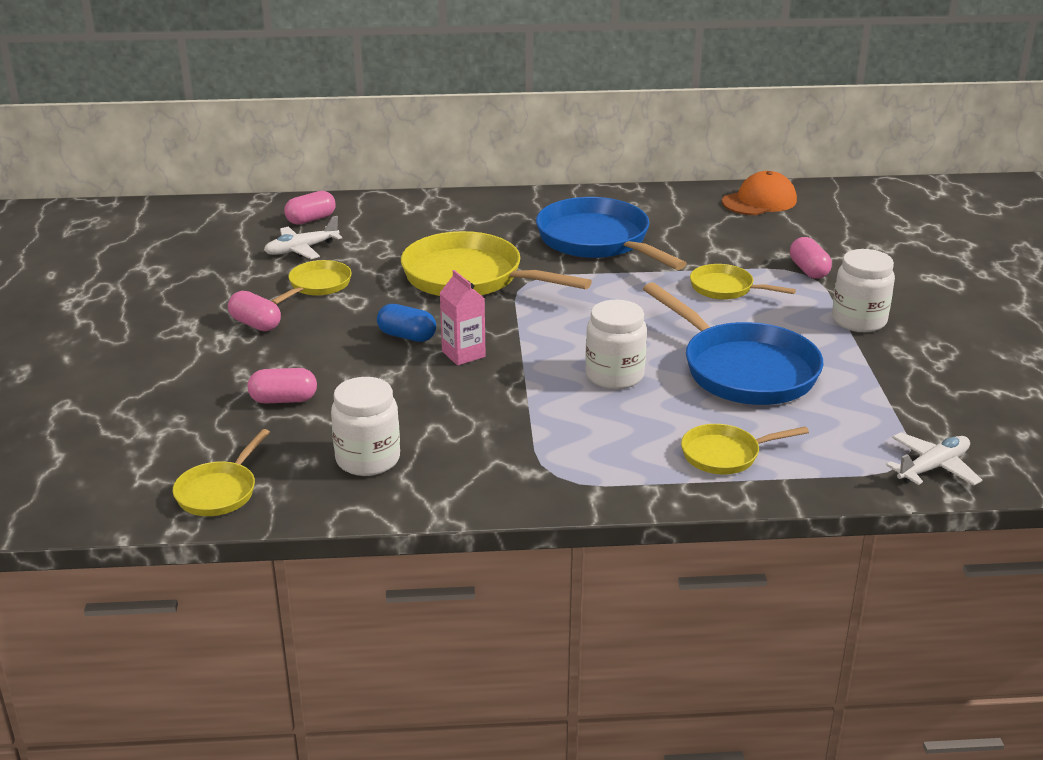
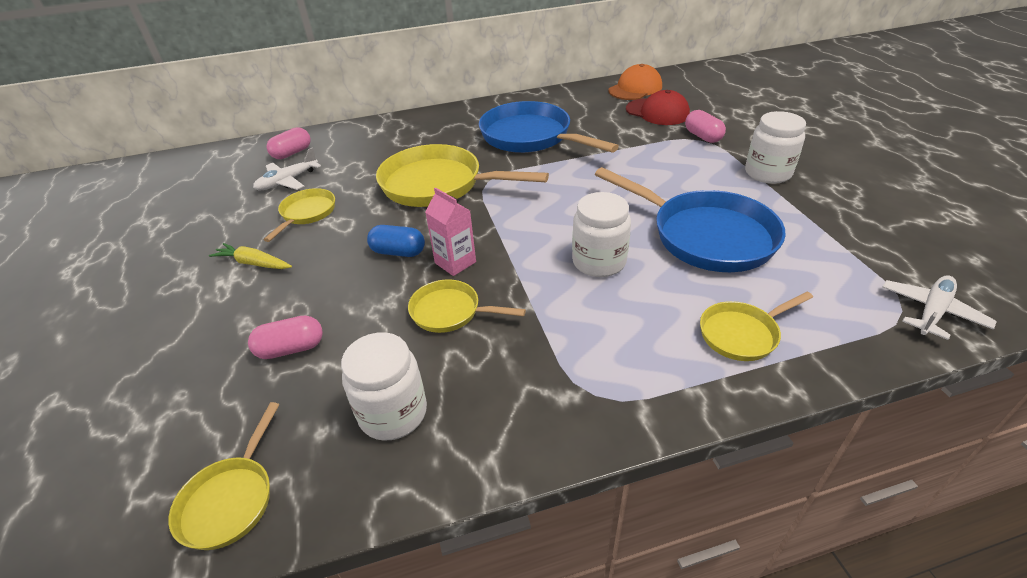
camera: 10 degrees left, 10 degrees up
pink capsule [228,291,281,331] -> yellow carrot [209,243,292,269]
yellow pan [690,264,796,300] -> yellow pan moved to [408,279,526,333]
none -> red cap [626,90,690,125]

